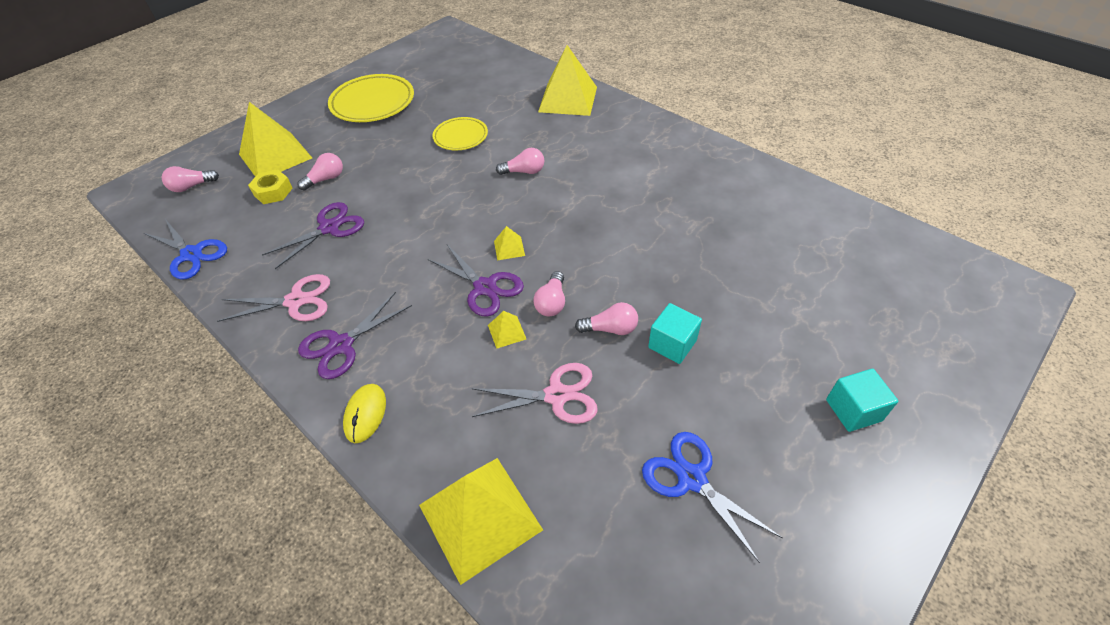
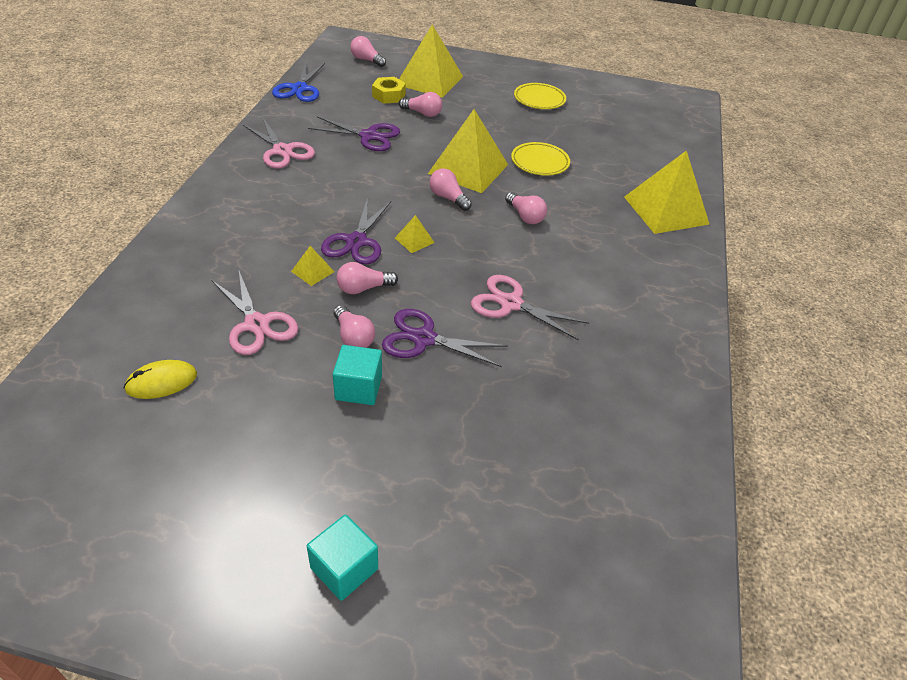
camera: 55 degrees right, 5 degrees down
purple scissors [298,292,412,379] -> purple scissors moved to [382,309,508,367]
yellow plate [328,74,414,122] -> yellow plate [514,83,566,109], size x0.61
yellow mouse [343,384,386,443] -> yellow mouse moved to [124,360,197,399]
yellow pyramid [419,458,543,585] -> yellow pyramid moved to [428,109,508,193]
blue scissors [642,432,782,563] -> none
none -> pink light bulb [430,168,472,211]
none -> pink scissors [471,275,589,341]

